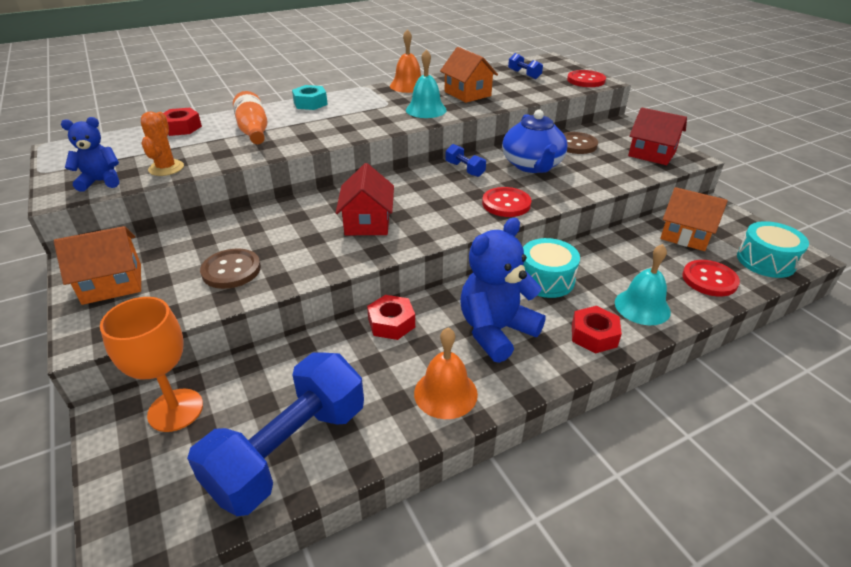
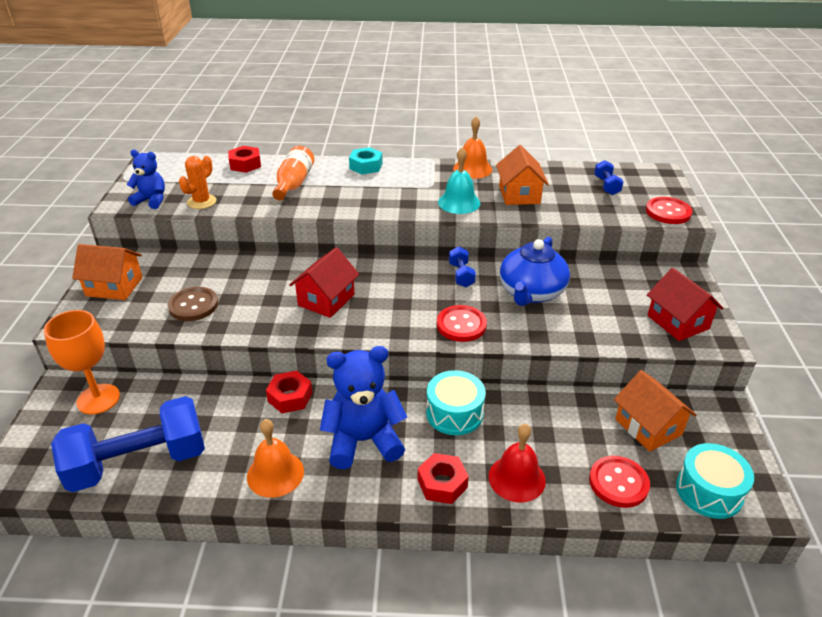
camera: 30 degrees right, 0 degrees up
brown button [563,132,598,154] -> none
turquoise bell [615,244,671,325] -> red bell [488,424,546,502]

